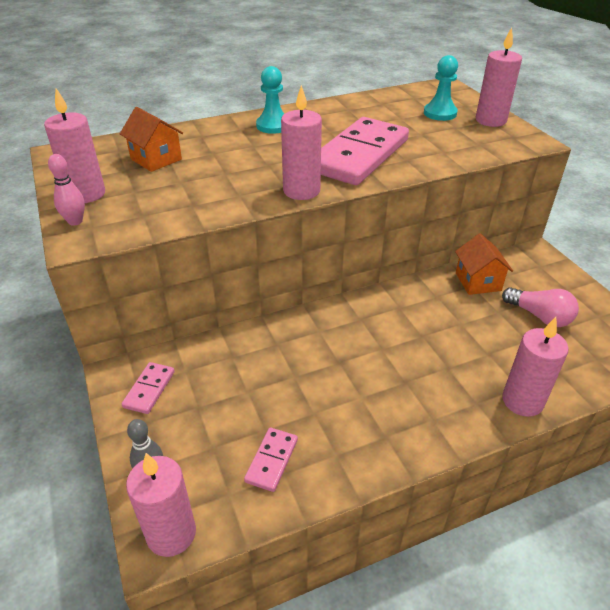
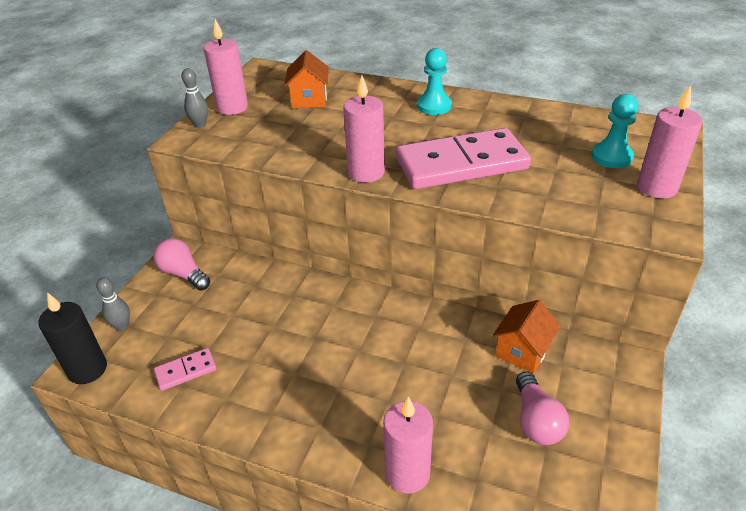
camera: 45 degrees right, 0 degrees up
pink bowling pin [48,154,85,226] -> grey bowling pin [182,68,208,128]
pink domino [122,362,175,414] -> pink light bulb [153,238,210,291]
pink candle [126,453,196,557] -> black candle [38,292,107,384]

